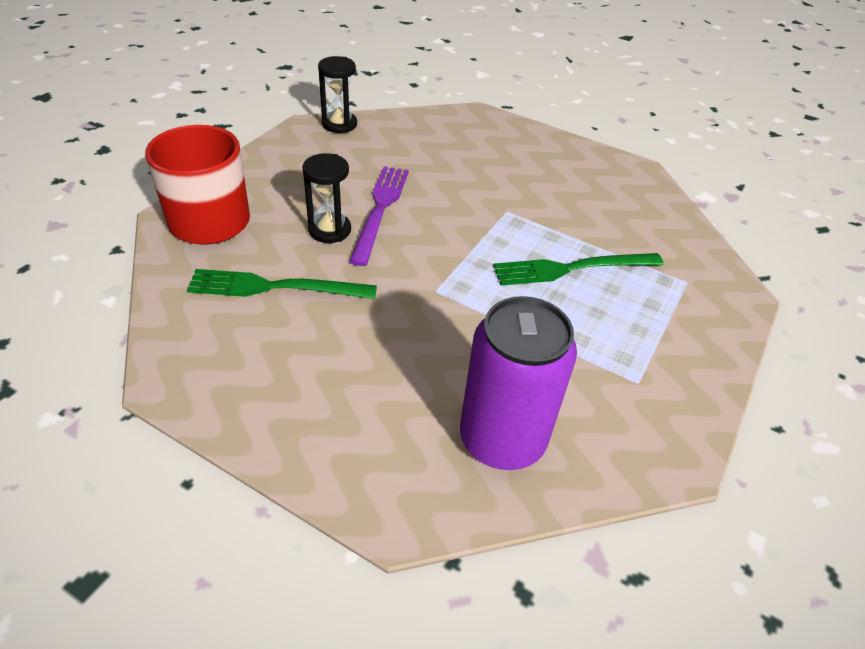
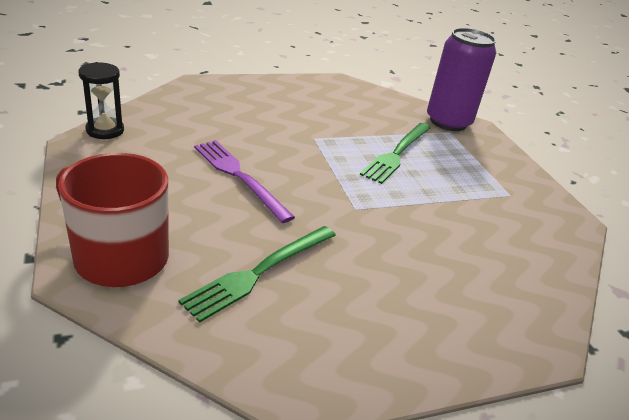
camera: 50 degrees left, 10 degrees down
black hourglass [302,153,351,243] -> none
purple can [460,296,577,470] -> purple can moved to [427,28,496,131]

